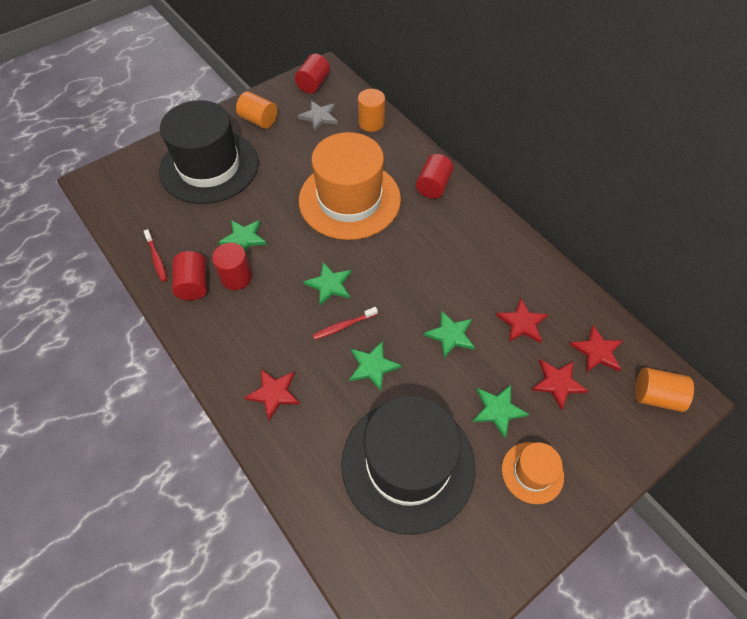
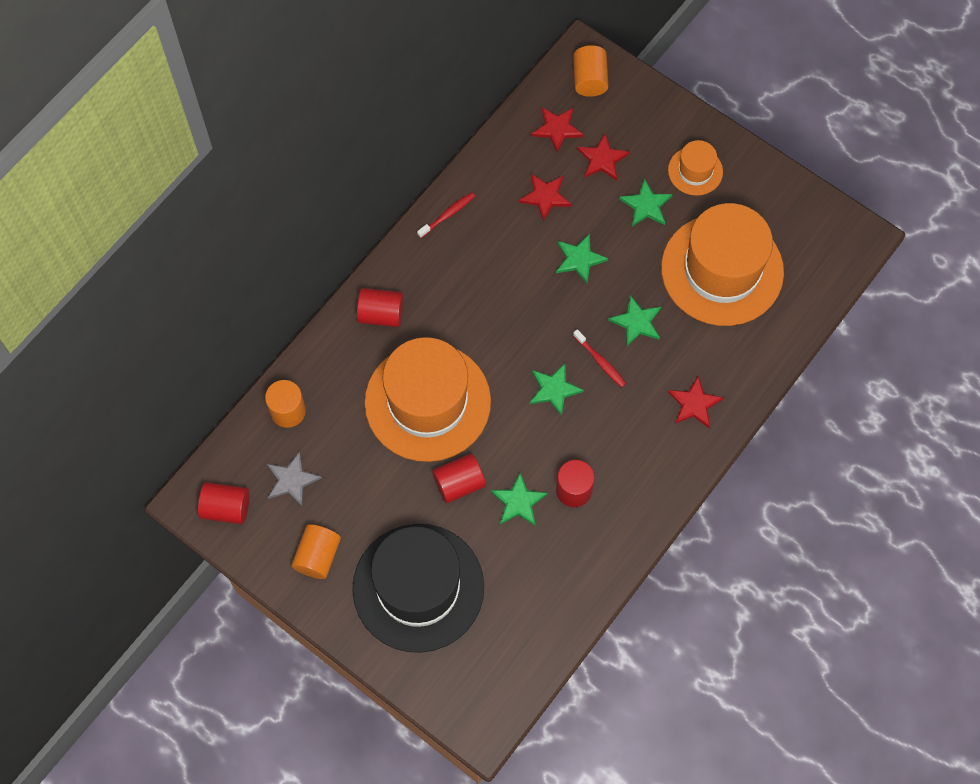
camera: 105 degrees left, 10 degrees up
red toothbrush [143,229,167,282] -> red toothbrush moved to [417,192,475,238]
red cylinder [172,251,207,300] -> red cylinder moved to [432,453,486,503]
black hat [341,396,475,535] -> orange hat [661,203,784,326]

